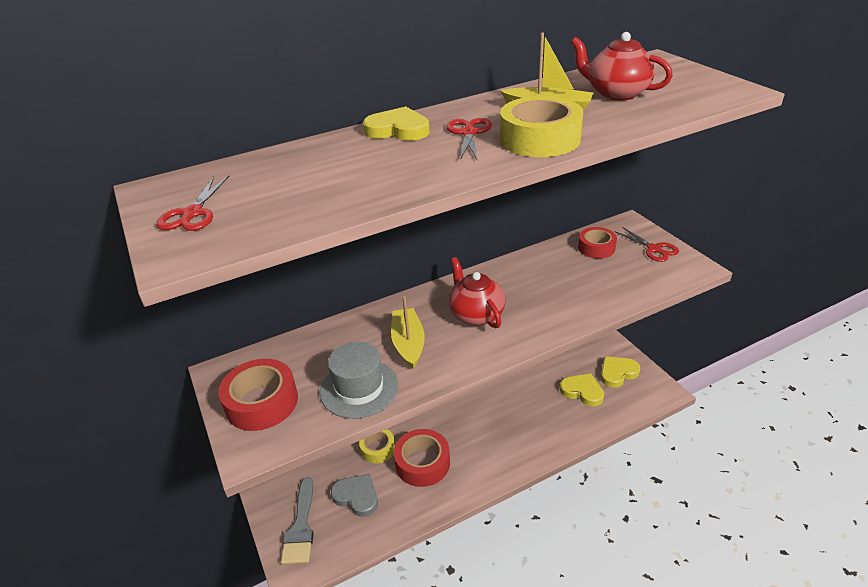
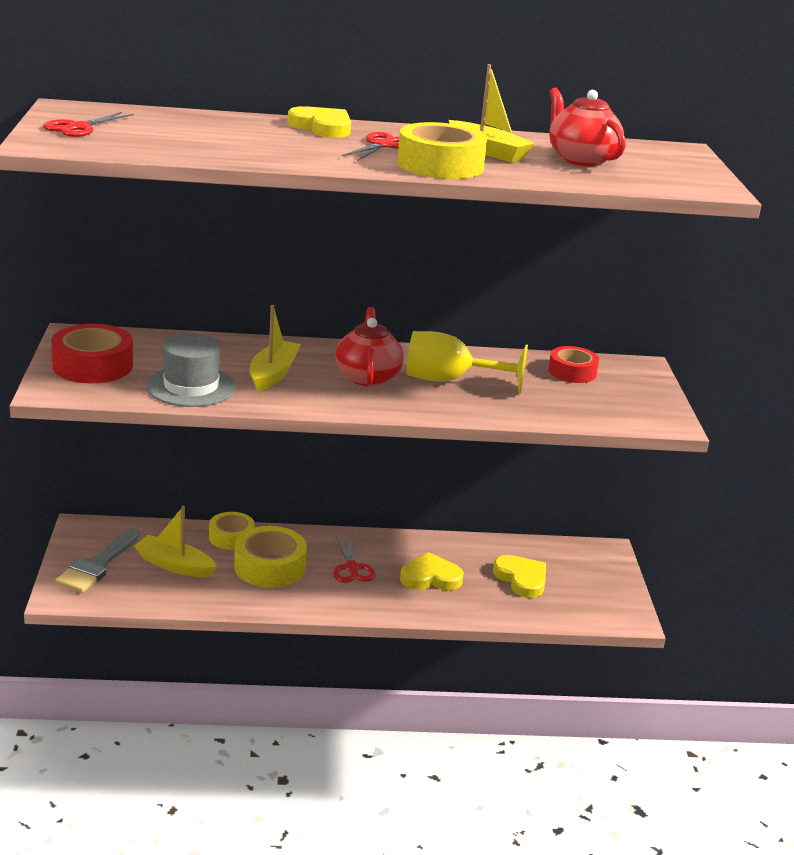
camera: 20 degrees right, 10 degrees down
grey heart [331,474,378,517] -> yellow boat [134,506,217,578]
red tape [394,429,450,487] -> yellow tape [234,526,307,588]
yellow heart [601,356,641,388] -> yellow heart moved to [400,552,464,590]
red scissors [616,227,679,262] -> red scissors moved to [333,534,375,583]
none -> yellow goblet [407,331,528,393]

